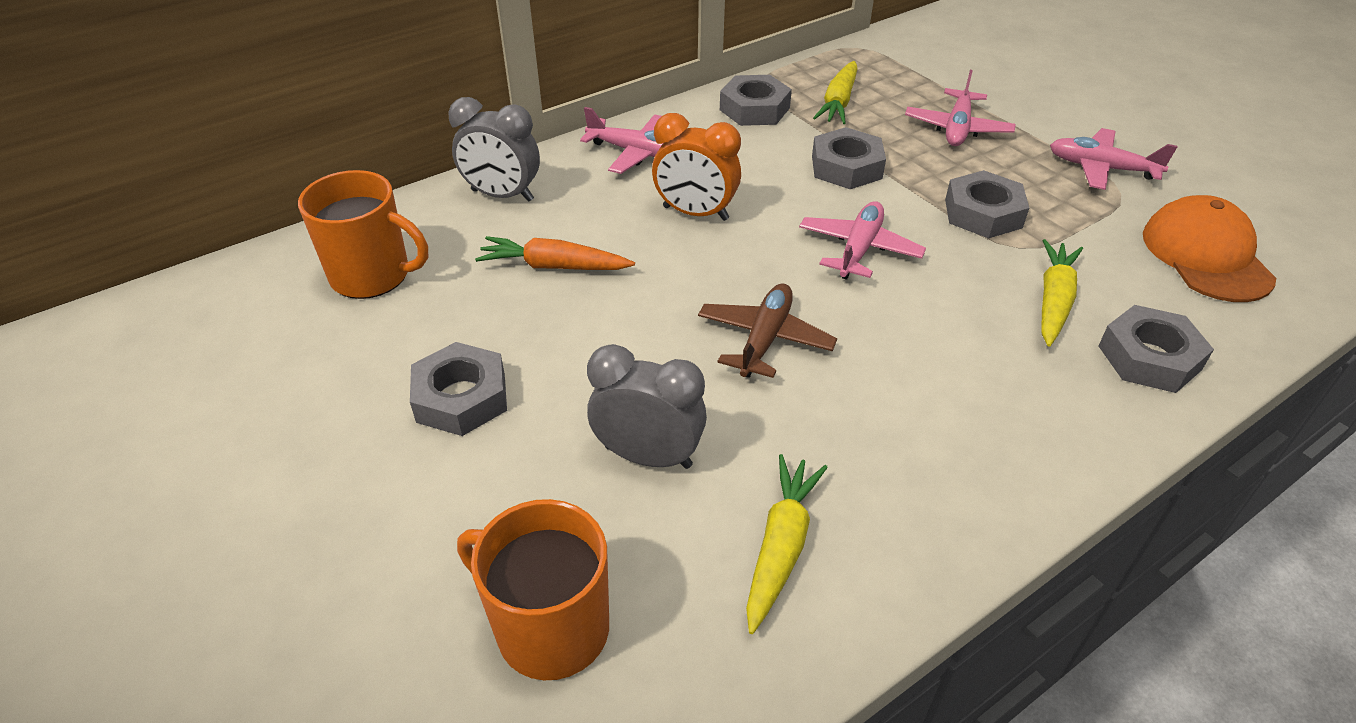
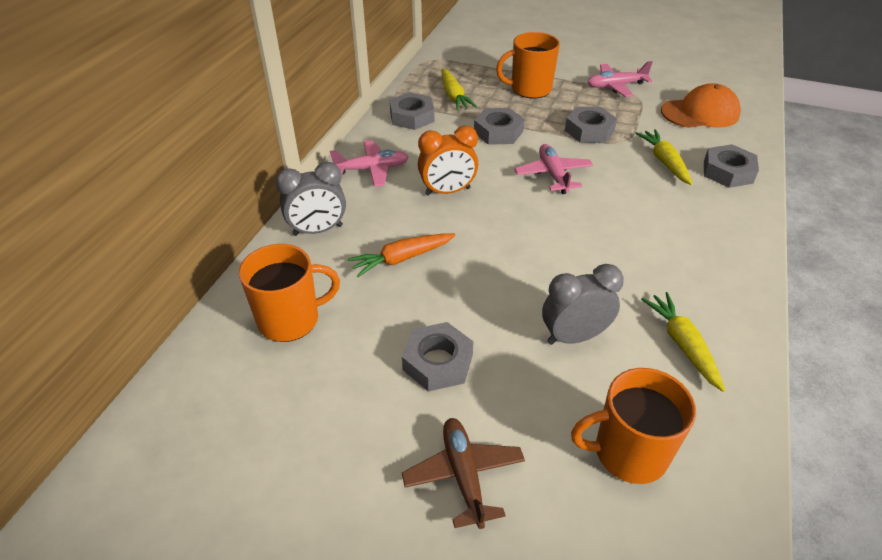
camera: 35 degrees left, 0 degrees up
brown plane [698,283,837,378] -> brown plane moved to [402,418,525,529]
pink plane [905,70,1016,146] -> orange mug [496,32,560,98]
orange cap [1143,195,1276,302] -> orange cap turned 120 degrees clockwise [661,83,741,128]

